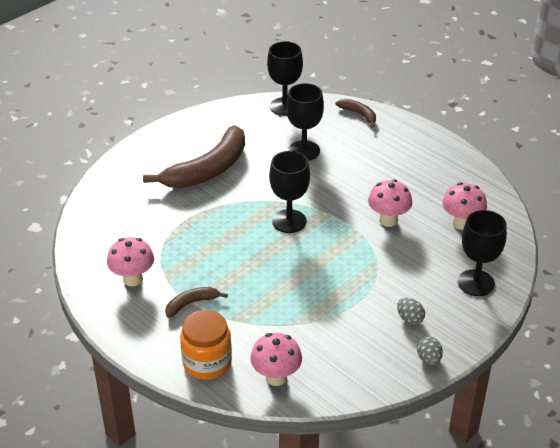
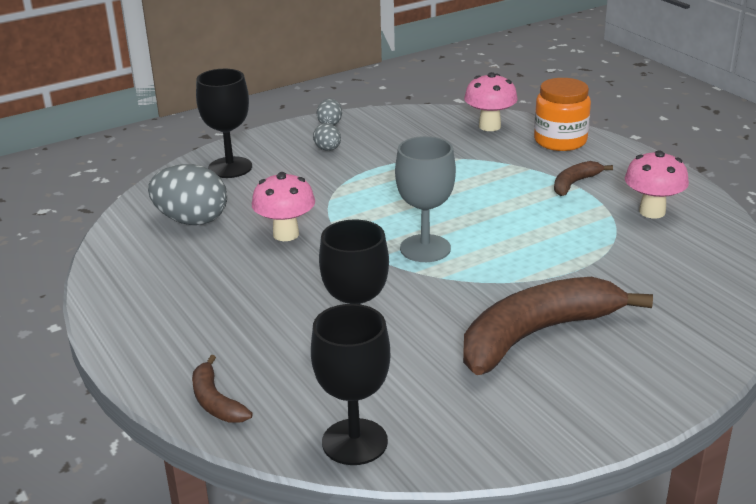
camera: 165 degrees left, 10 degrees down
brown banana [165,287,228,318] -> brown banana turned 150 degrees clockwise [554,161,613,196]
black goblet [269,151,310,233] -> grey goblet [395,136,456,262]
pink mushroom [442,183,487,230] -> grey egg [148,164,227,225]

